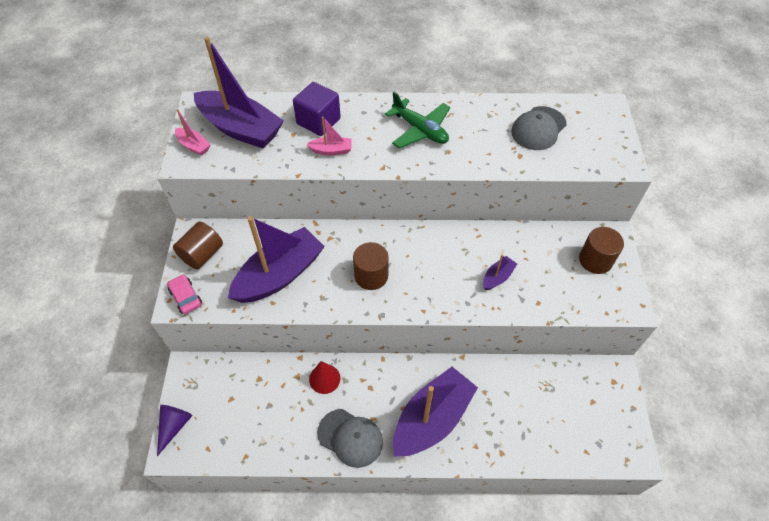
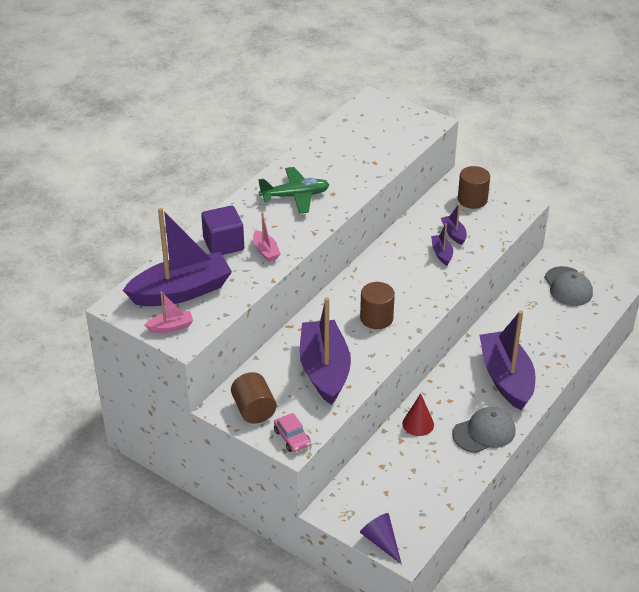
camera: 55 degrees left, 15 degrees down
pink car [167,274,202,314] -> pink car turned 120 degrees counterclockwise [274,413,311,452]
pink boat [306,116,352,155] -> pink boat turned 120 degrees clockwise [253,212,280,262]
grey cap [511,106,567,150] -> grey cap moved to [544,266,593,306]
none -> purple boat [441,204,467,245]

